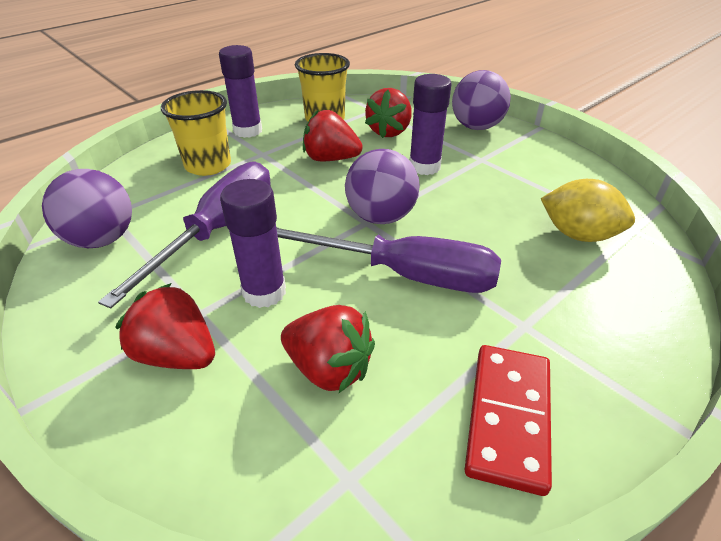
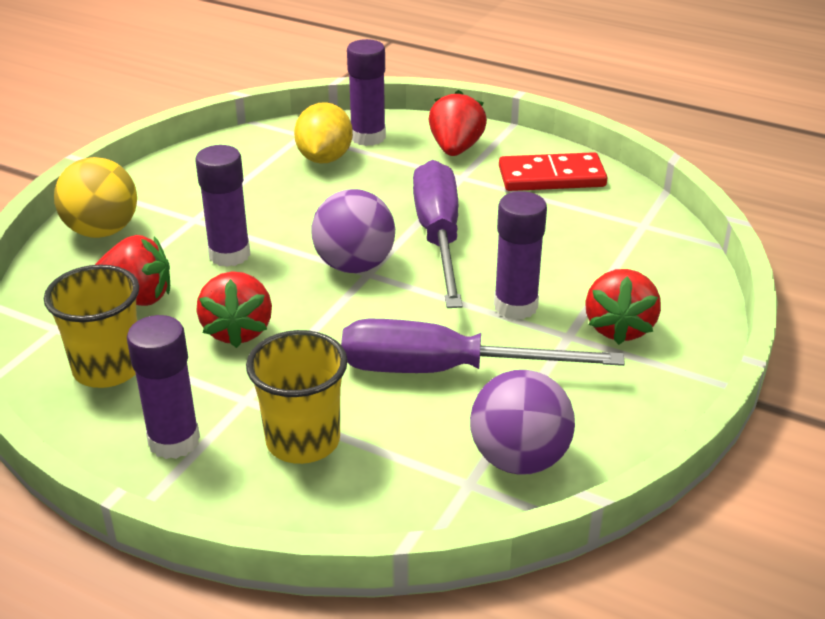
camera: 110 degrees left, 5 degrees down
red strawberry [281,305,375,393] -> red strawberry moved to [429,90,487,156]
purple ball [452,70,511,130] -> yellow ball [54,157,137,238]
none -> purple glue stick [347,39,386,146]

